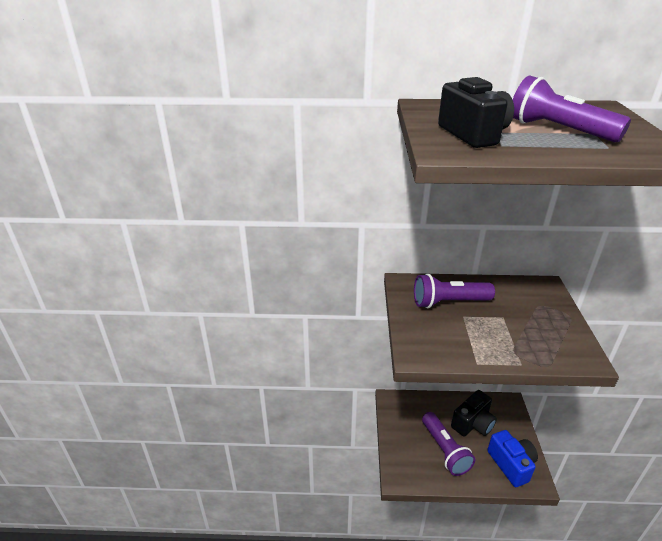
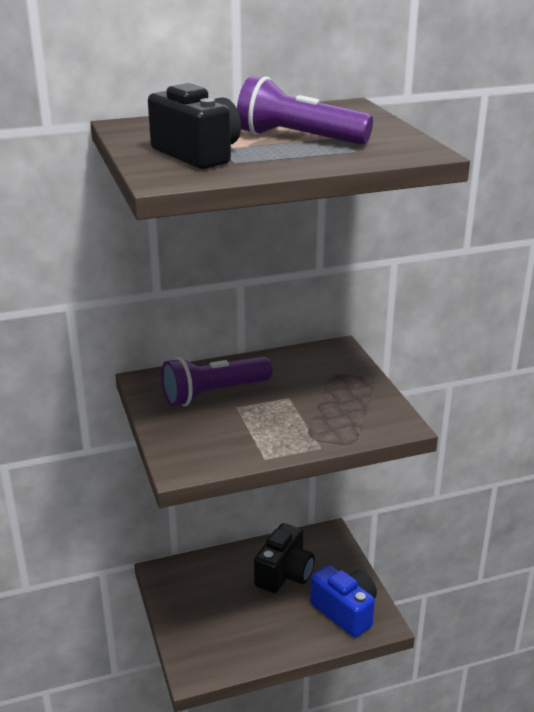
camera: 20 degrees left, 5 degrees down
purple flashlight [422,412,475,476] -> none

